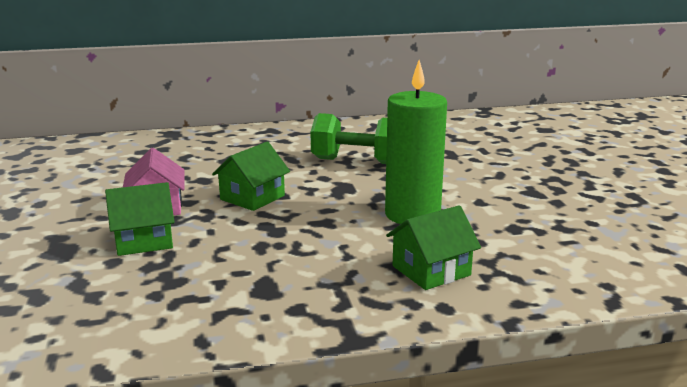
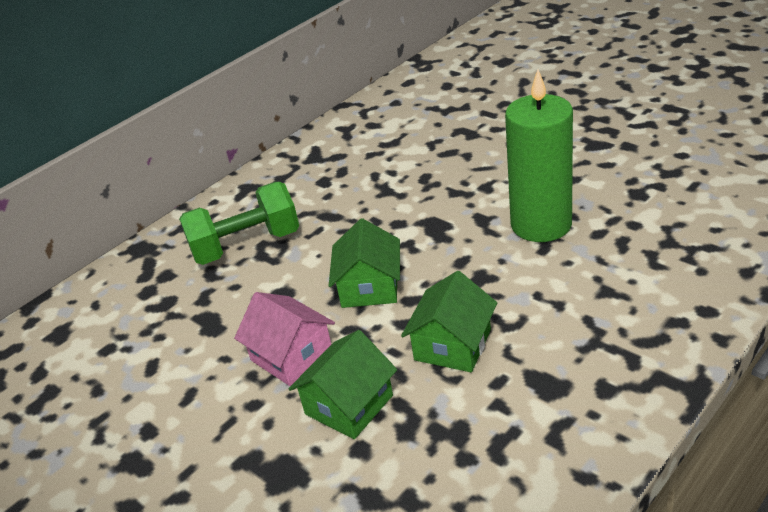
camera: 30 degrees left, 15 degrees up
green dumbbell [311,113,387,164] -> green dumbbell moved to [179,182,299,265]
green house [386,205,481,290] -> green house moved to [401,271,497,372]

